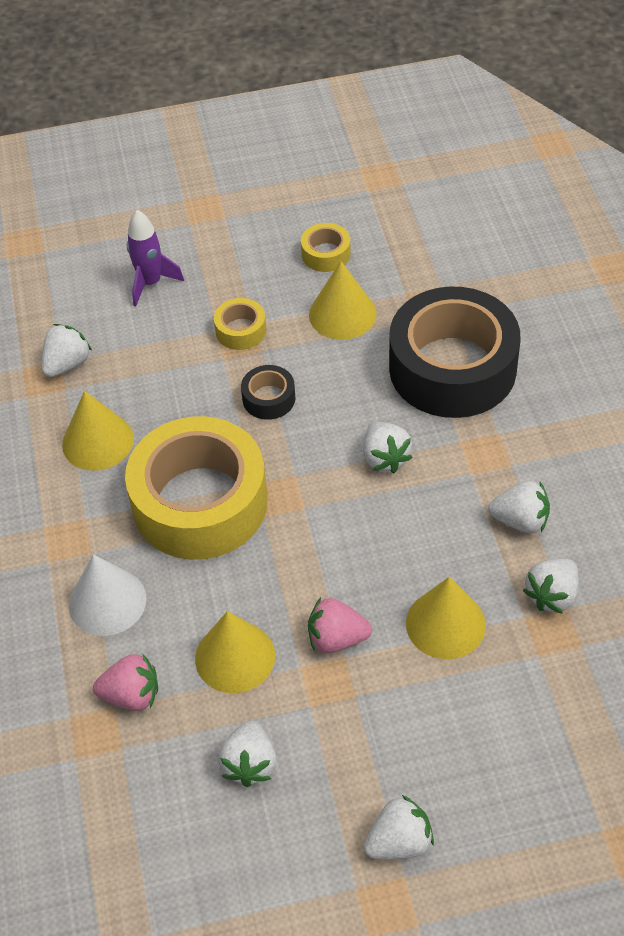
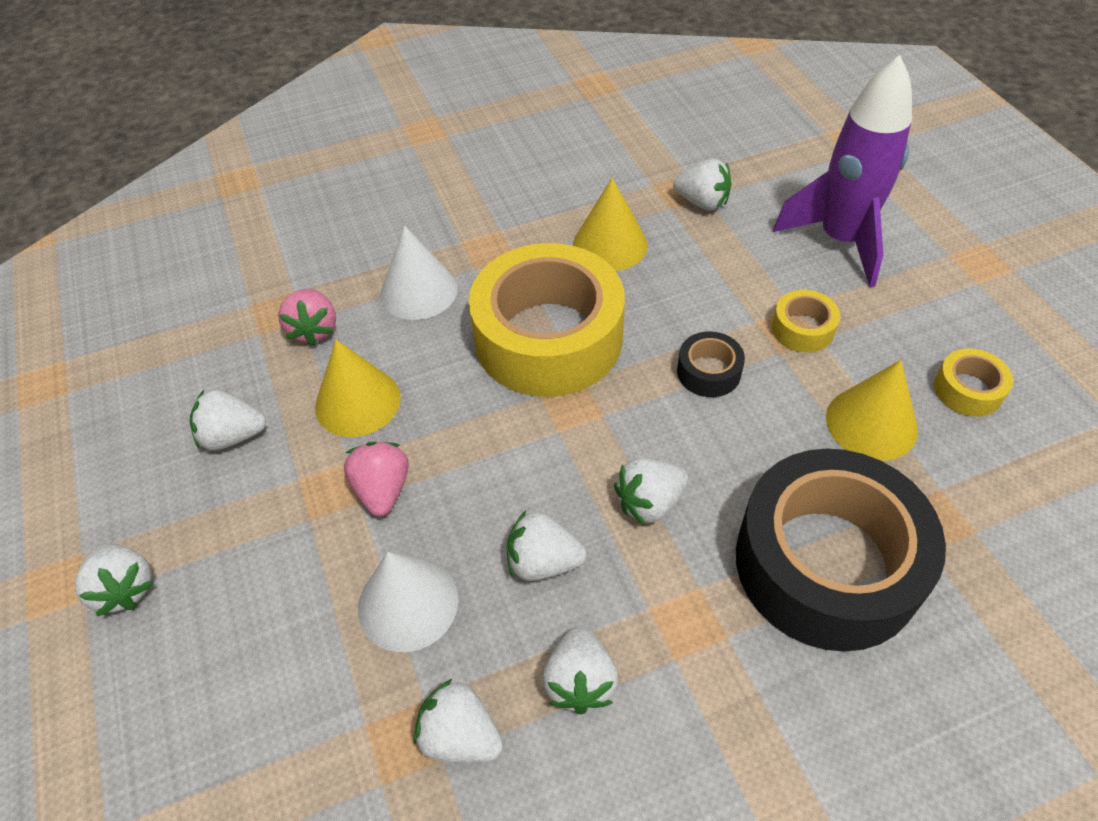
camera: 80 degrees right, 0 degrees up
purple rocket [127,210,184,306] -> purple rocket [773,55,912,288], size x1.76
yellow cone [406,577,486,659] -> white cone [358,552,458,652]
none -> white strawberry [507,511,586,581]

